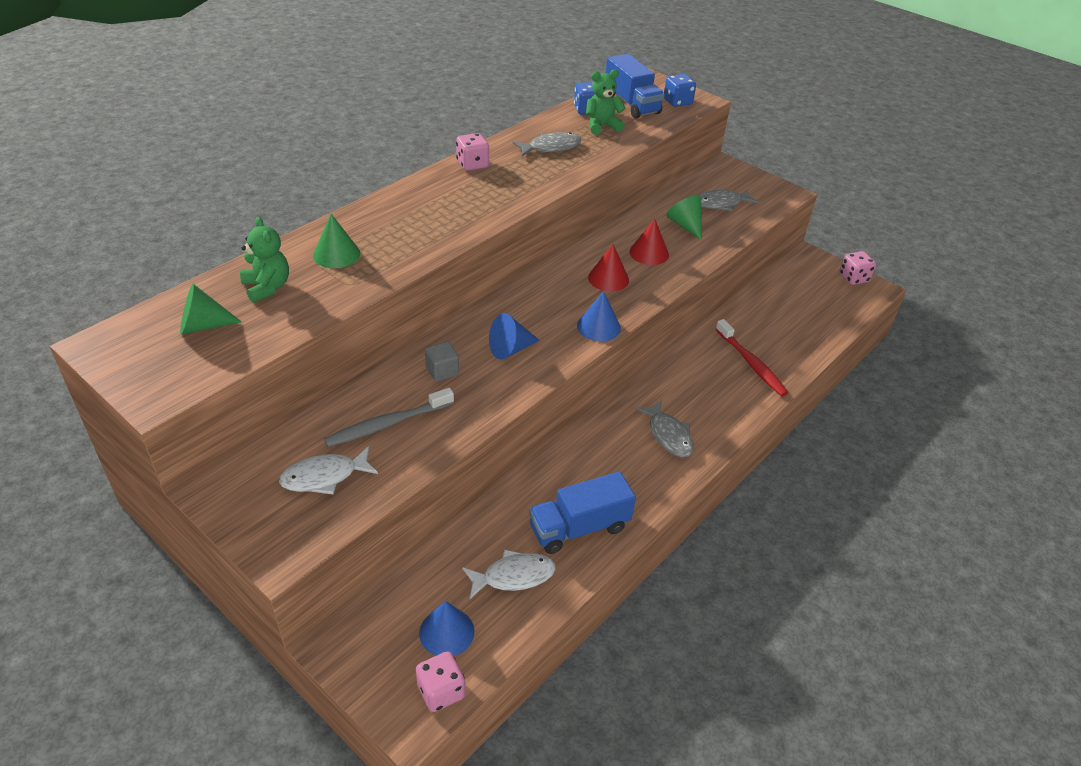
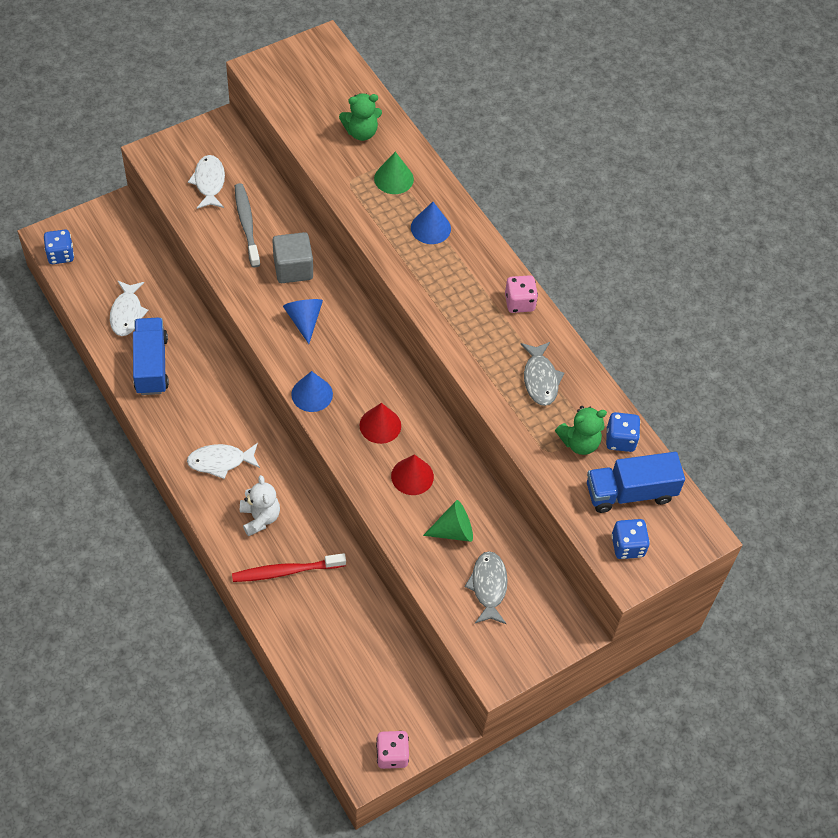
camera: 105 degrees right, 15 degrees up
green cone [180,284,242,335] -> none
pink dice [416,651,465,712] -> blue dice [44,230,74,264]
blue cone [419,601,474,656] -> blue cone moved to [411,202,451,244]
grey cube [425,341,459,382] -> grey cube [272,232,313,283], size x1.61
green teddy bear [586,69,626,135] -> green teddy bear turned 75 degrees clockwise [555,406,607,455]
grey fish [635,400,694,457] -> white fish [187,443,260,479]
none -> white teddy bear [240,475,280,536]

